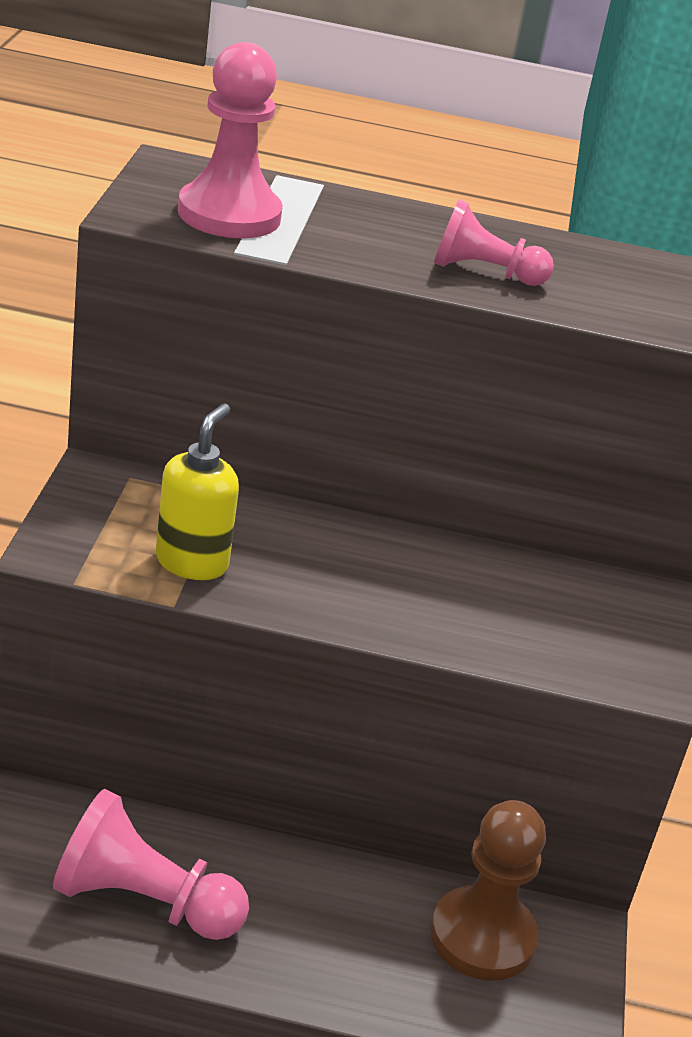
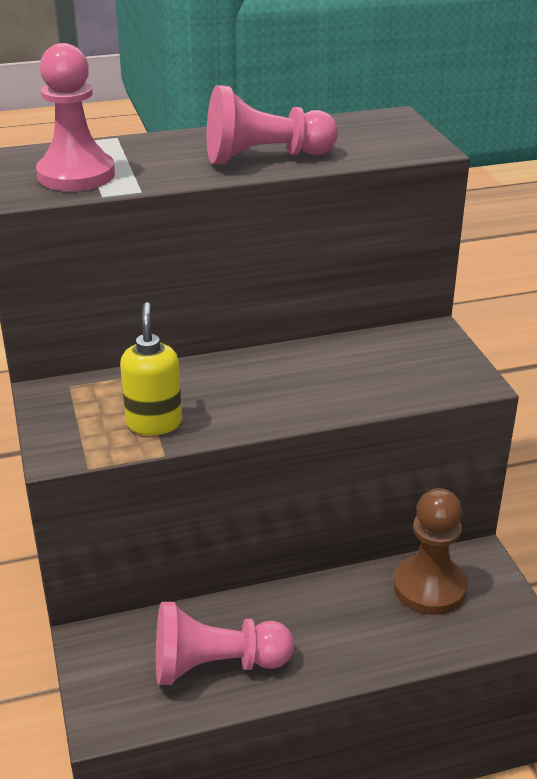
camera: 20 degrees left, 0 degrees up
pink pawn [434,199,554,286] -> pink pawn [207,85,338,164], size x1.57

